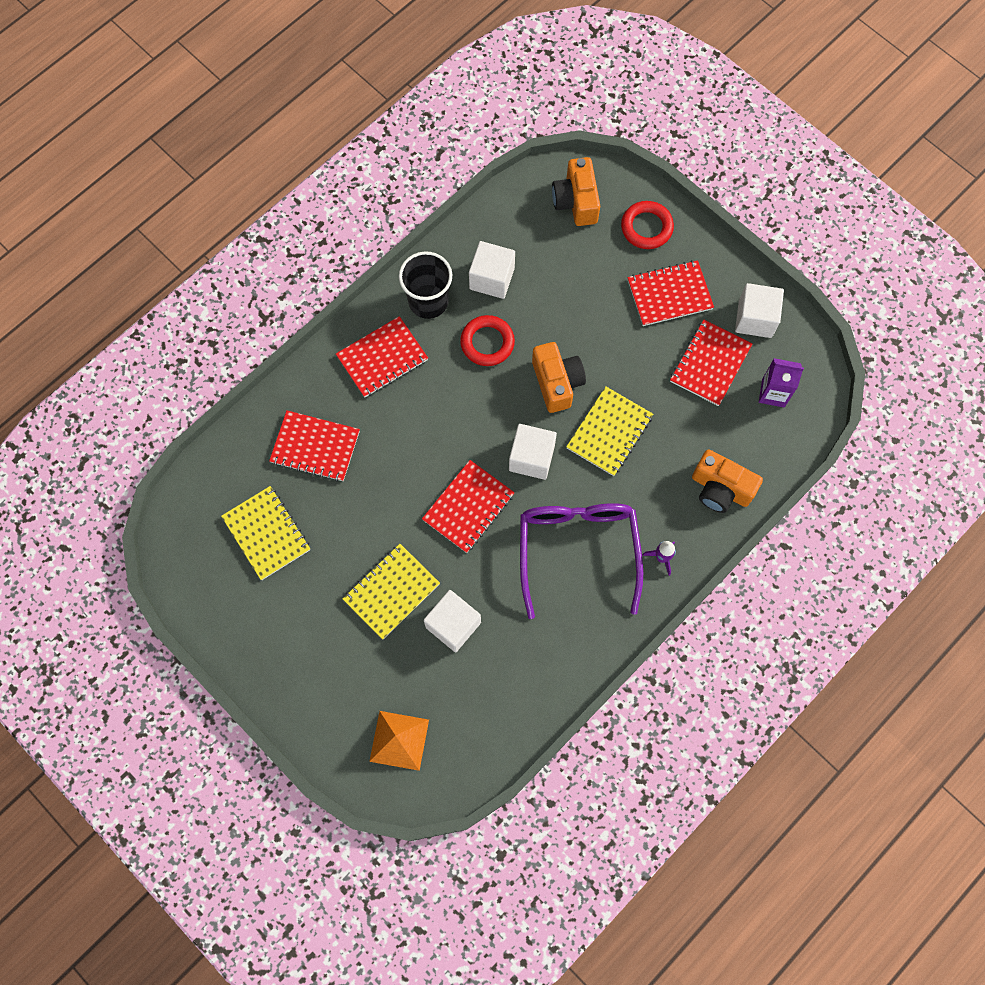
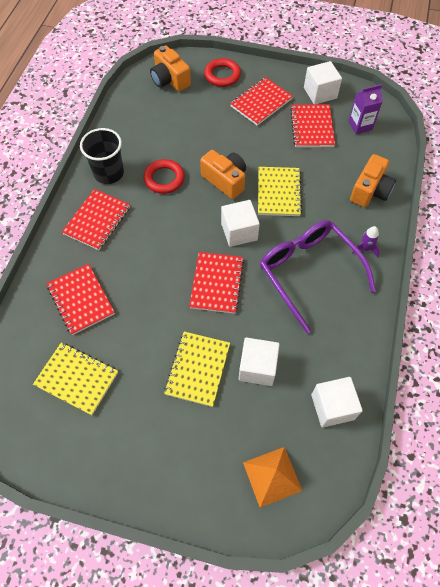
camera: 30 degrees left, 10 degrees down
red notebook [269,410,360,482] -> red notebook turned 75 degrees clockwise [46,264,115,335]
white cube [469,241,515,299] -> white cube moved to [311,377,363,428]
orange camera [692,449,763,513] -> orange camera turned 60 degrees counterclockwise [350,154,396,207]

